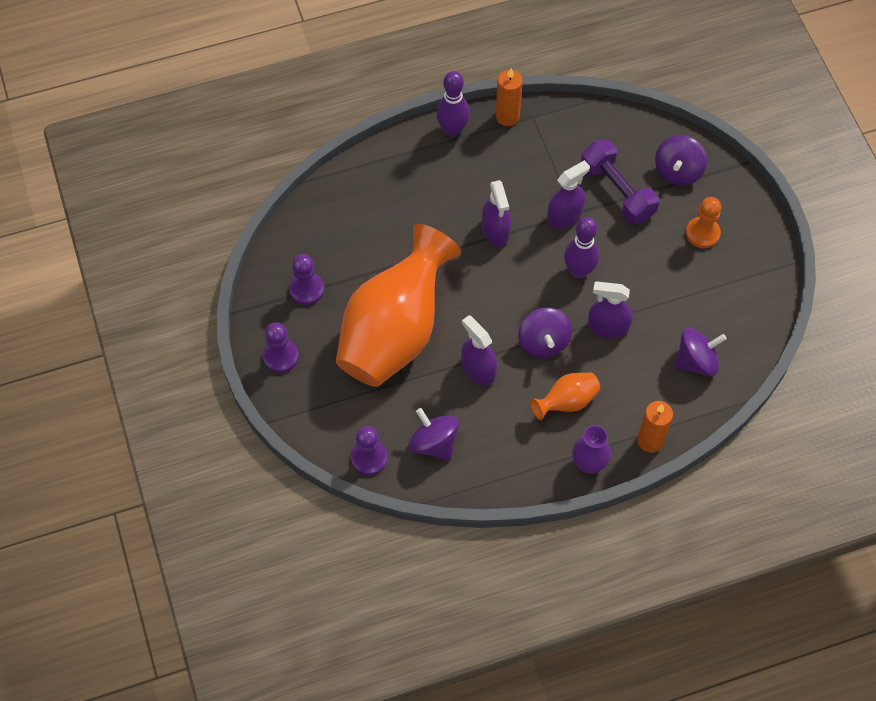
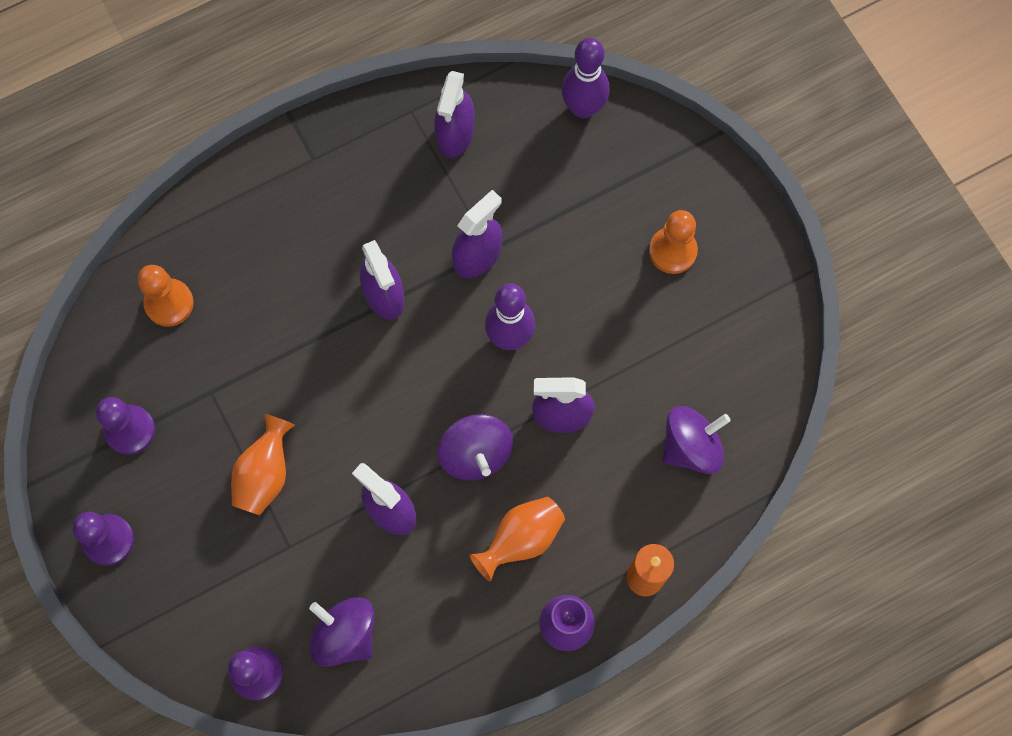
camera: 10 degrees left, 10 degrees up
orange vase [336,224,461,387] -> orange vase [231,414,295,515], size x0.42
purple bowling pin [436,71,470,137] -> purple bowling pin moved to [561,38,610,119]
orange candle [496,69,523,126] -> none
purple dumbbell [581,139,659,225] -> none
purple spinning top [655,135,707,186] -> none
none -> orange pawn [138,265,194,327]
none -> purple spray bottle [434,71,475,158]

